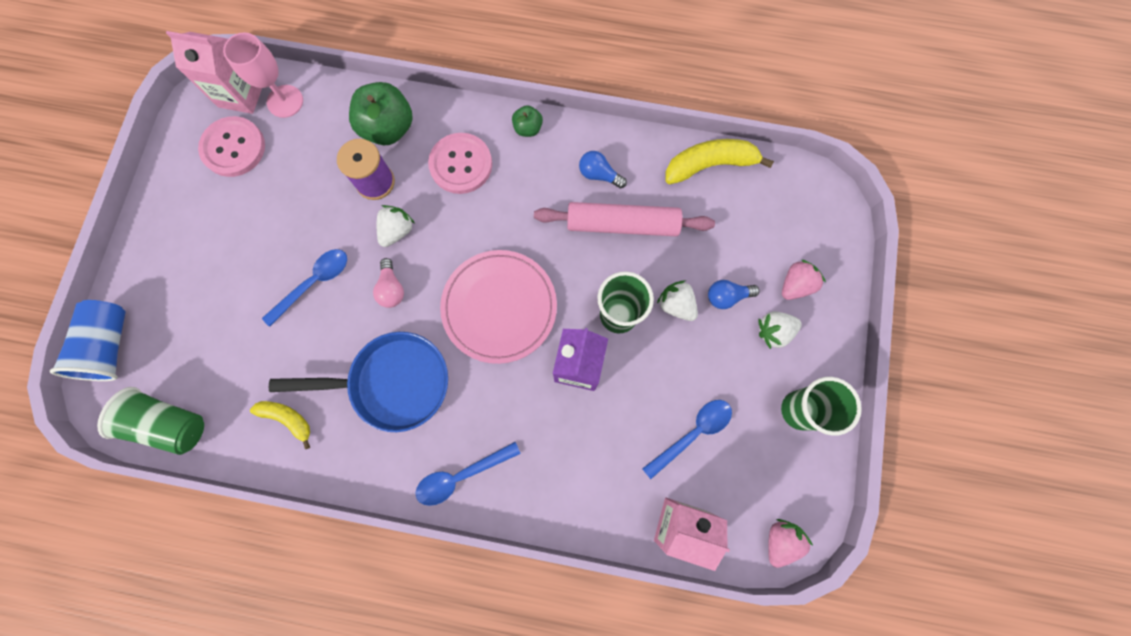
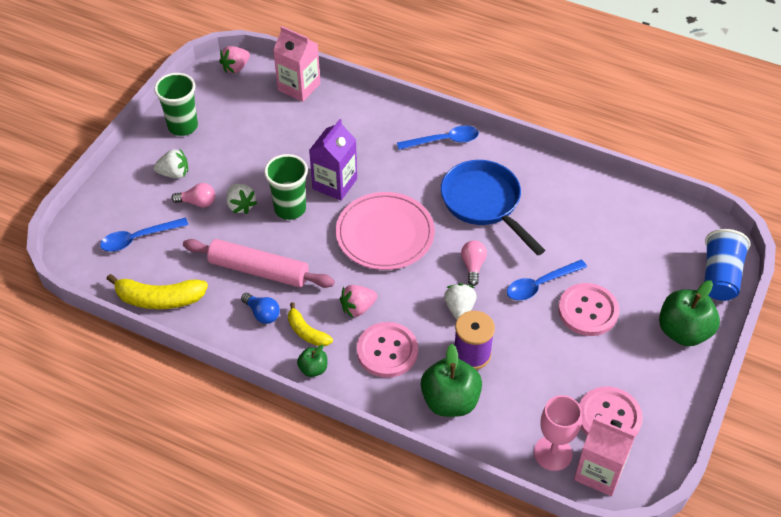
camera: 165 degrees left, 25 degrees down
green cup [97,387,204,455] -> none
yellow banana [250,401,310,449] -> yellow banana moved to [288,302,333,346]
blue pan [269,332,448,432] -> blue pan turned 45 degrees clockwise [441,160,545,256]
white strawberry [377,205,414,247] -> white strawberry turned 135 degrees clockwise [444,283,477,320]
blue spoon [642,400,732,479] -> blue spoon moved to [100,218,188,252]
blue light bulb [708,280,760,309] -> pink light bulb [172,183,215,207]
pink strawberry [782,260,826,300] -> pink strawberry moved to [340,285,377,318]
none -> pink button [558,283,619,336]
none -> green apple [659,280,720,346]

